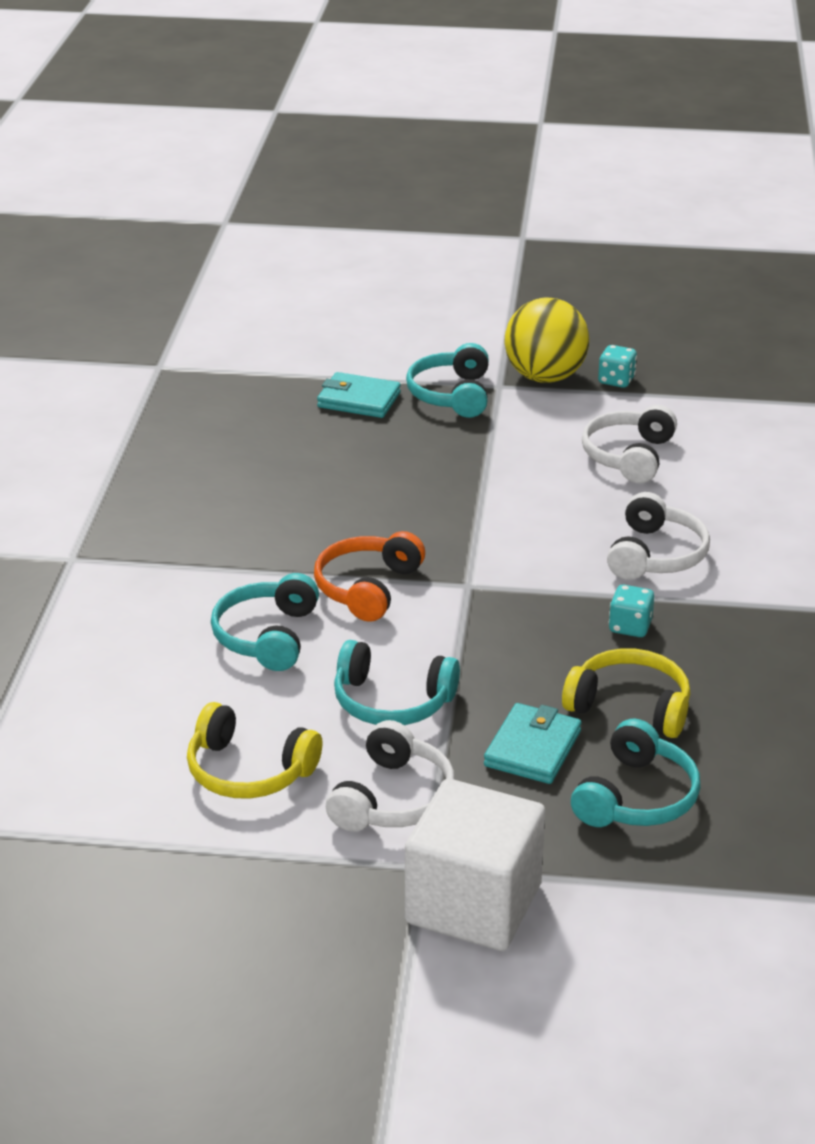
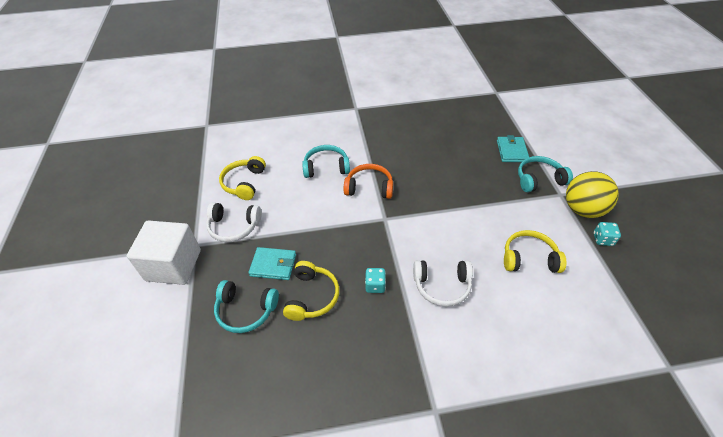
camera: 75 degrees right, 15 degrees up
turquoise headphones [334,640,460,725] -> none
white headphones [582,405,677,483] -> yellow headphones [504,230,566,273]

